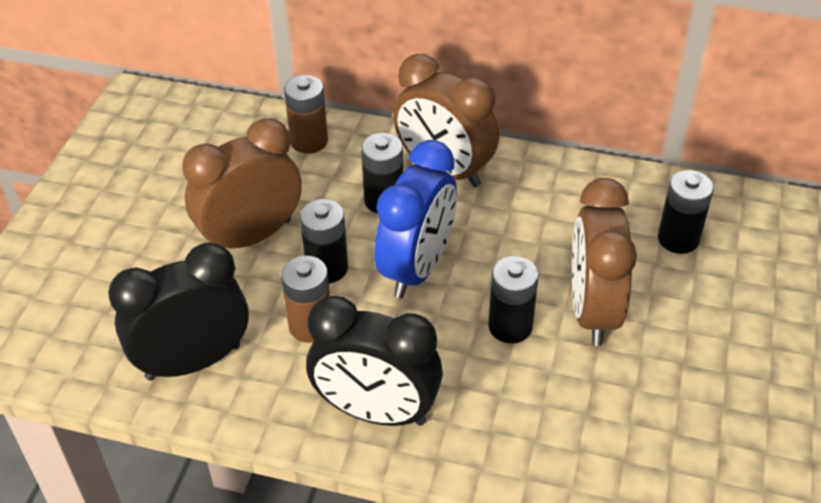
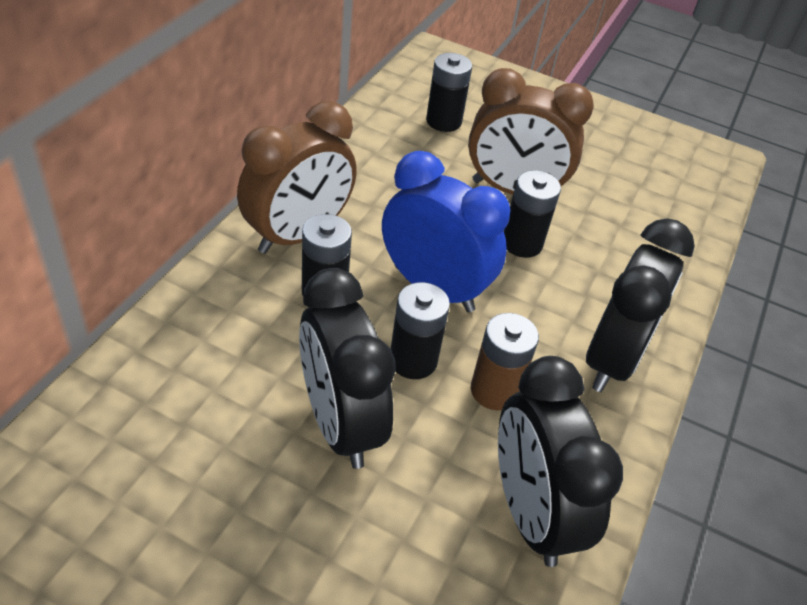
camera: 85 degrees left, 0 degrees up
brown clock [183,118,302,248] -> black clock [299,268,396,469]
brown battery [284,75,328,154] -> none

